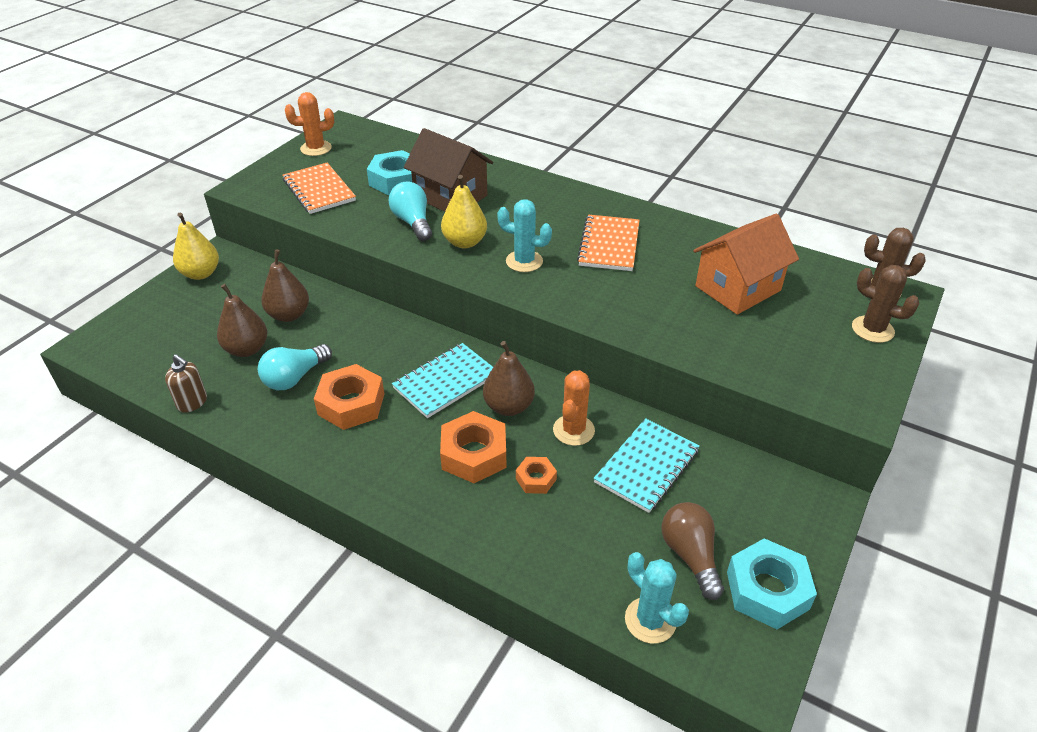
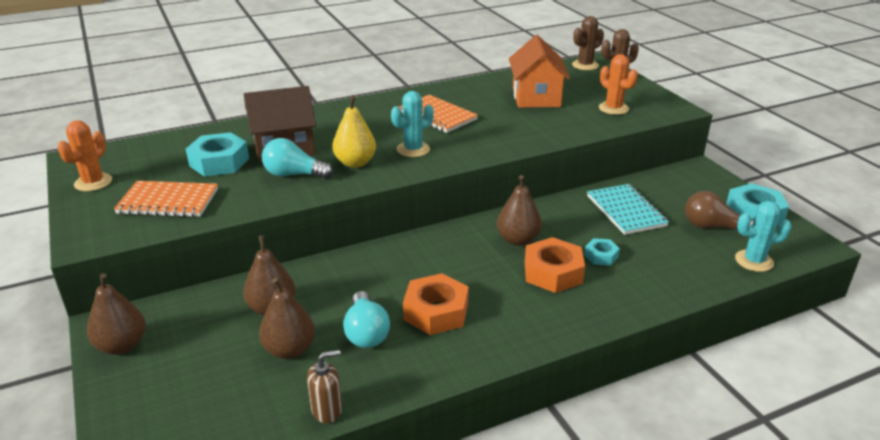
camera: 55 degrees left, 10 degrees down
yellow pear [173,213,219,280] -> brown pear [87,273,146,355]
turquoise notebook [392,343,493,418] -> none
orange nut [516,457,557,494] -> turquoise nut [584,238,620,266]
orange cactus [553,370,595,446] -> orange cactus moved to [599,54,638,115]

